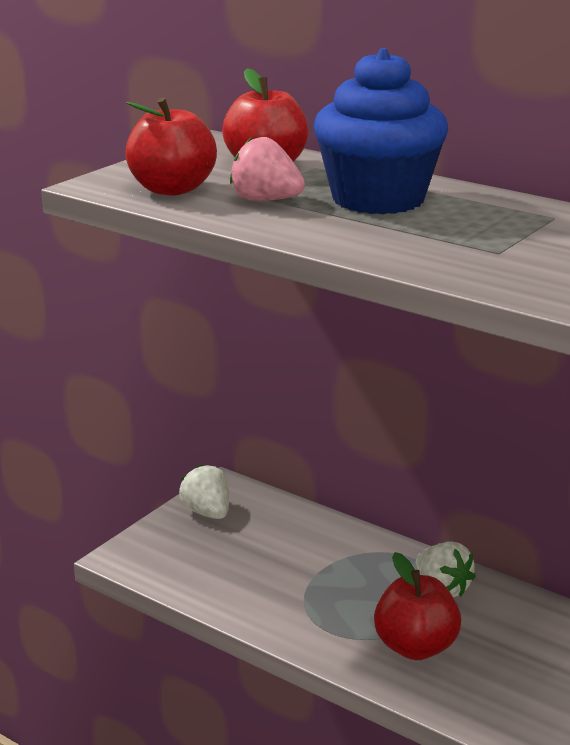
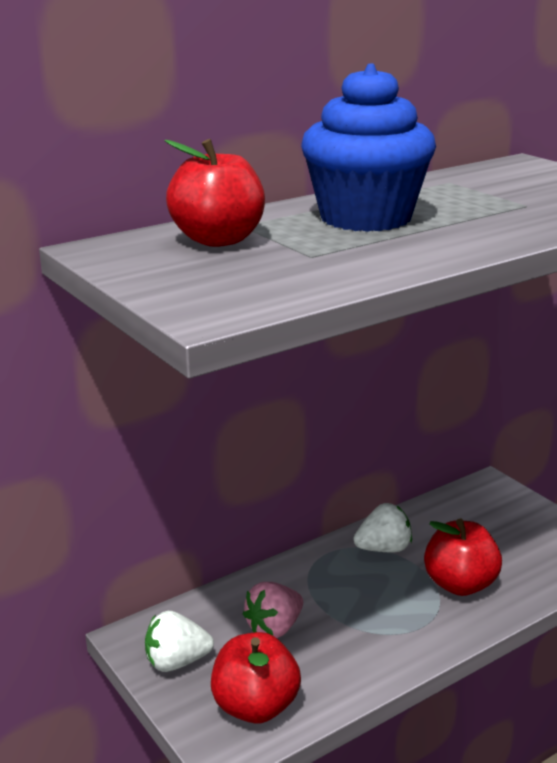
camera: 70 degrees left, 0 degrees up
red apple [125,97,217,196] -> red apple moved to [211,632,301,723]
pink strawberry [230,137,305,201] -> pink strawberry moved to [243,582,303,638]

